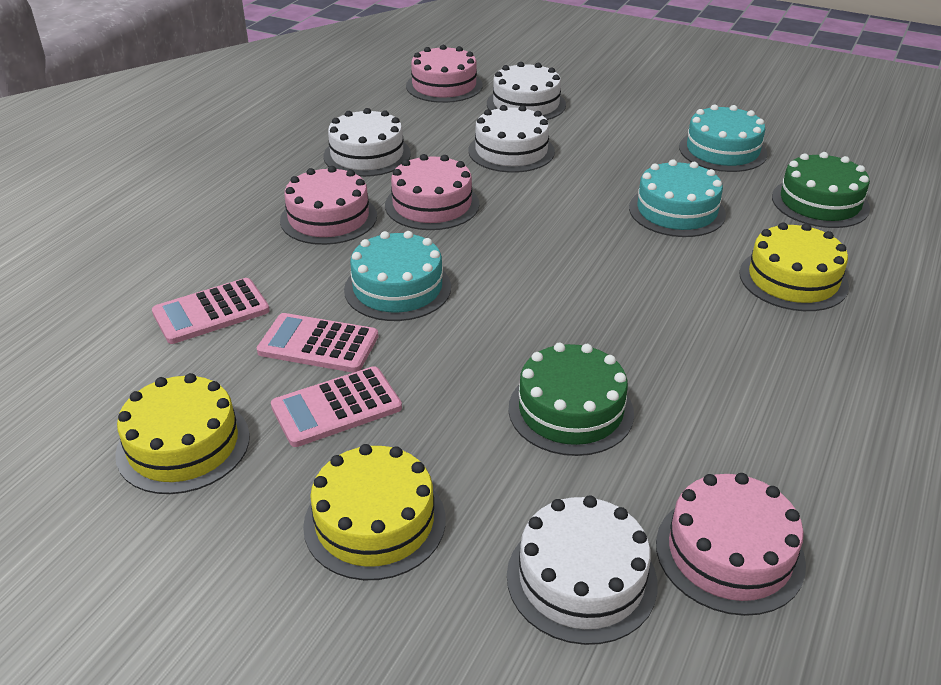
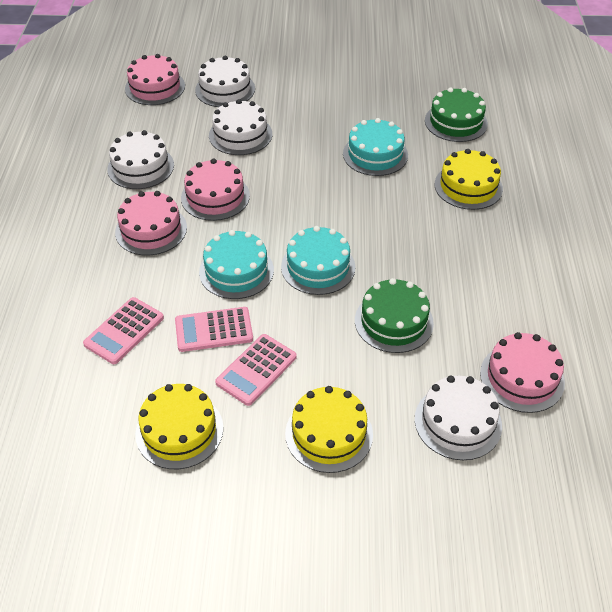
camera: 25 degrees left, 10 degrees up
turquoise cake [679,104,768,172] -> turquoise cake moved to [281,226,355,295]

